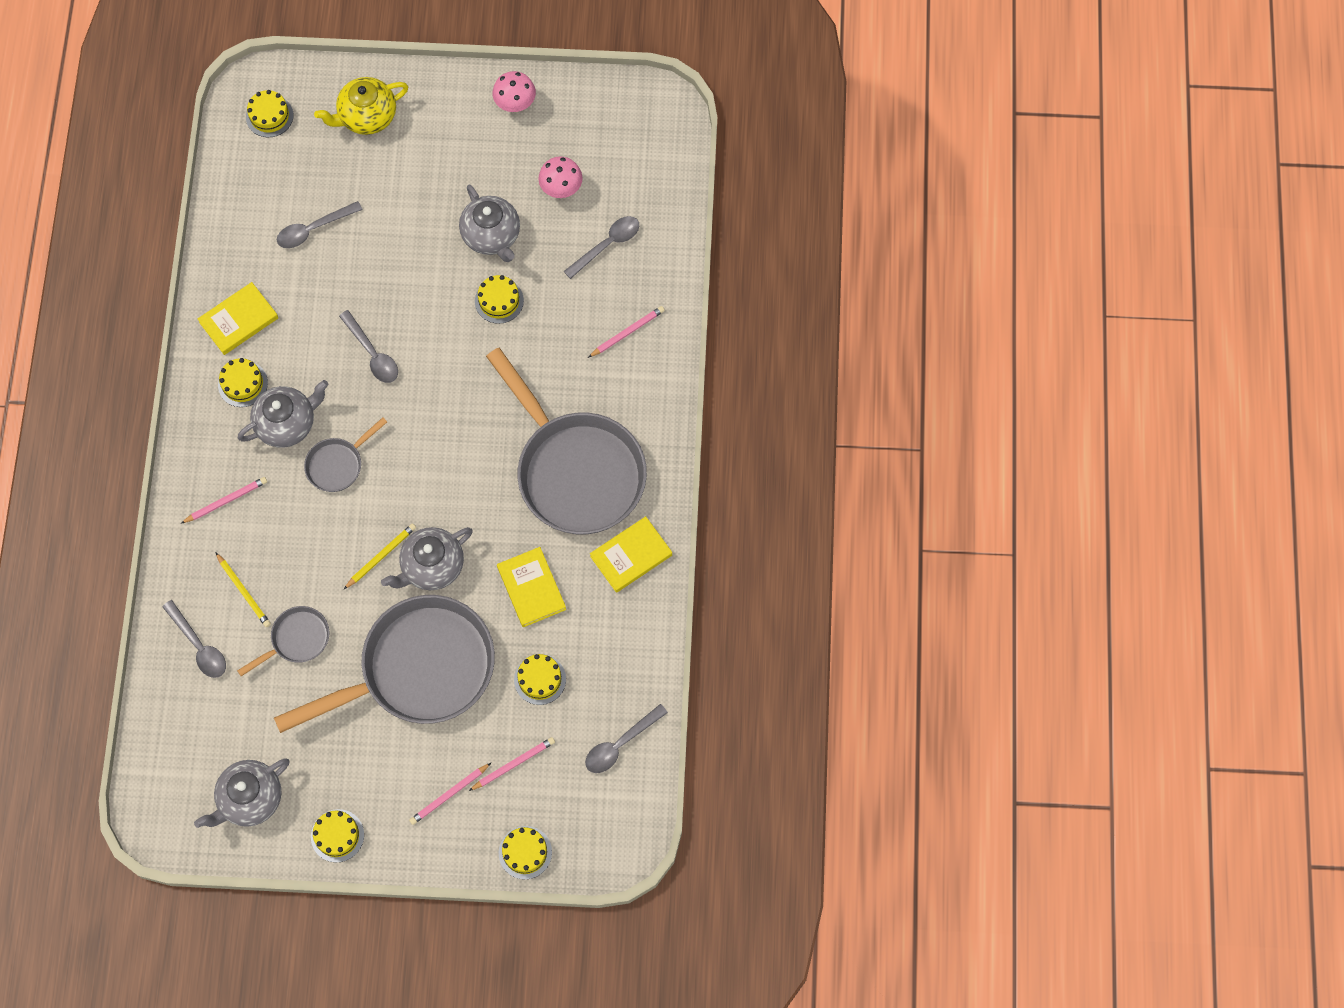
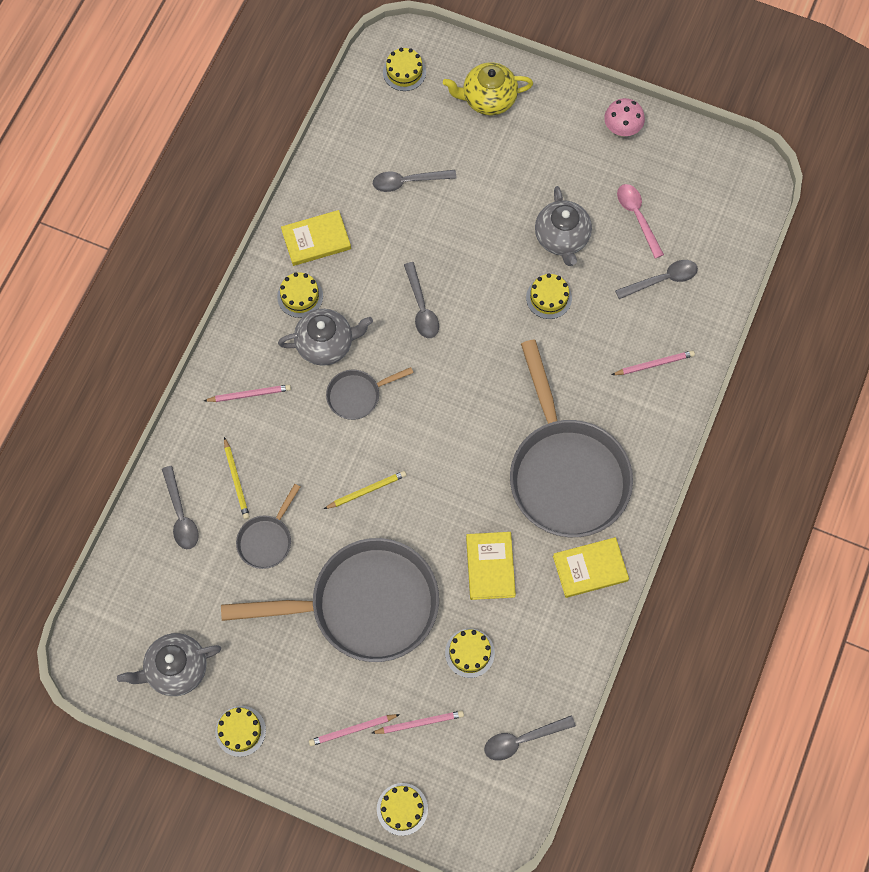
camera: 20 degrees right, 0 degrees up
grey pan [237,606,329,676] -> grey pan turned 135 degrees clockwise [236,484,300,569]
grey teapot [381,527,473,590] -> none
pink mushroom [538,156,583,198] -> pink spoon [617,184,664,259]

